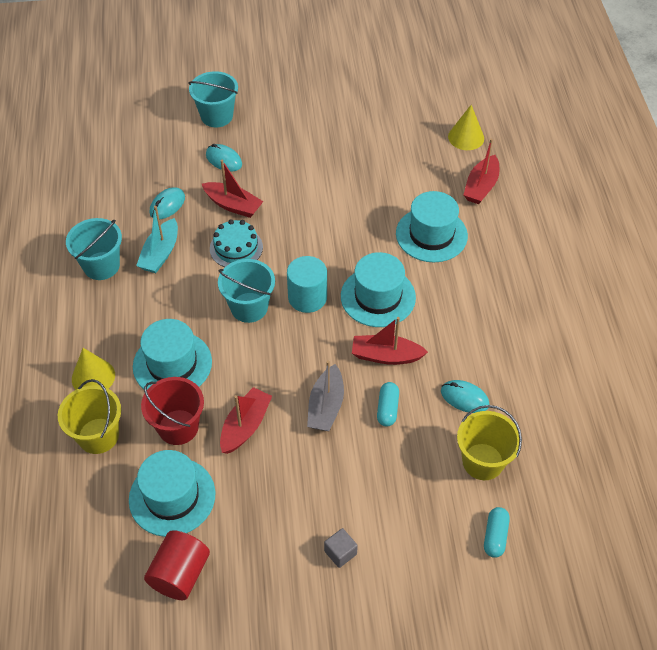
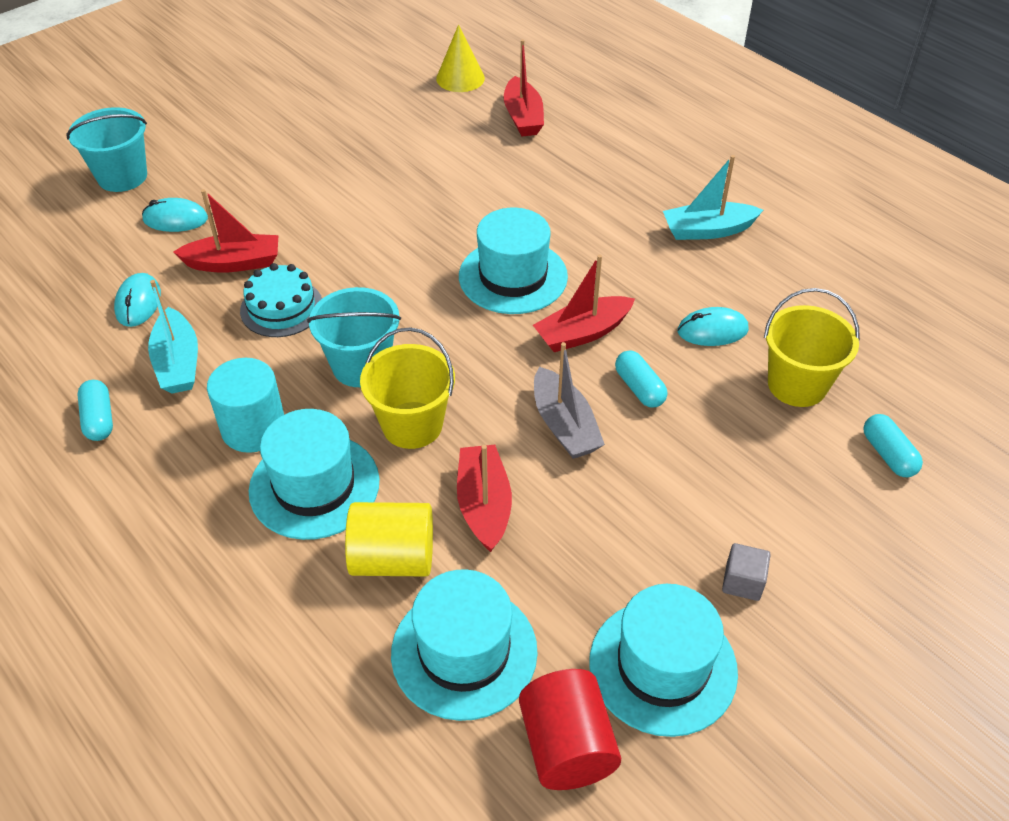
camera: 35 degrees left, 5 degrees down
yellow bucket [58,379,121,454] -> yellow bucket moved to [360,327,455,449]
turquoise bucket [66,218,122,280] -> turquoise capsule [77,380,113,441]
yellow cone [72,348,115,390] -> none
red bucket [141,377,204,445] -> yellow cylinder [345,502,433,577]
turquoise cylinder [287,256,327,313] -> turquoise cylinder moved to [207,358,284,453]
turquoise hat [396,191,468,262] -> turquoise hat moved to [589,584,738,737]
none -> turquoise boat [663,155,763,240]

